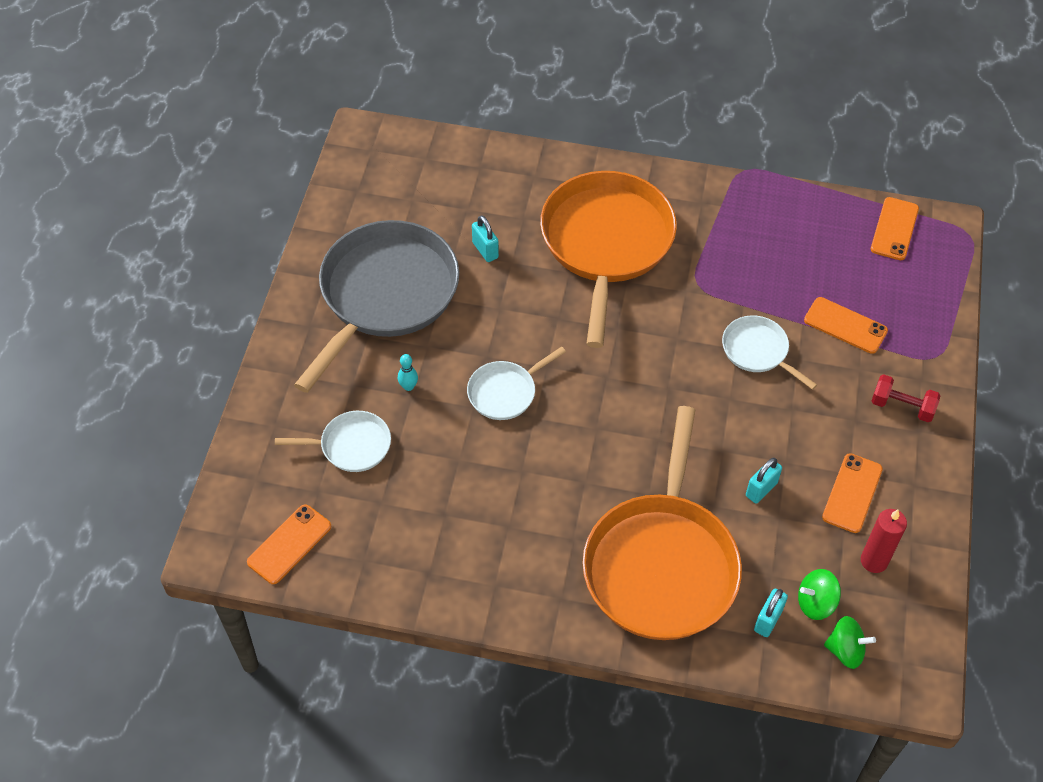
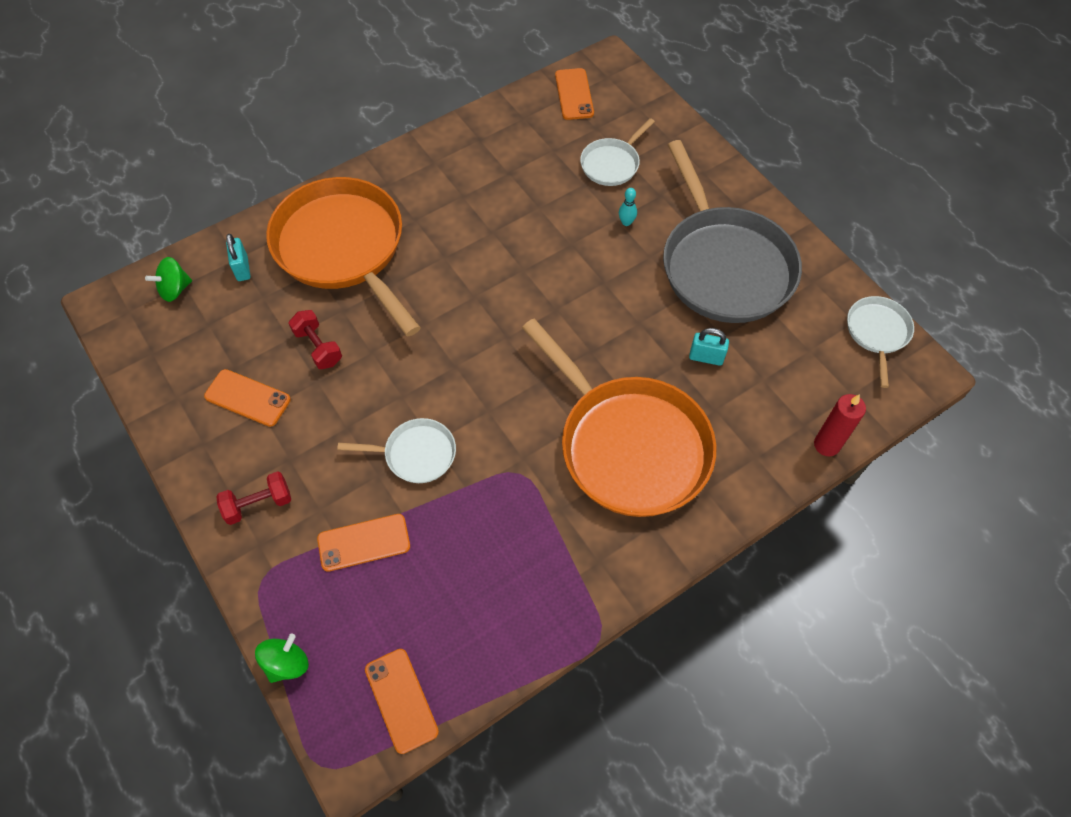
camera: 135 degrees right, 5 degrees up
white pan [467,347,566,420] -> white pan moved to [847,296,914,388]
turquoise padlock [746,458,782,504] -> red dumbbell [288,310,342,369]
green spinning top [798,569,841,620] -> green spinning top moved to [255,634,309,683]
orange phone [822,453,883,533] -> orange phone turned 45 degrees counterclockwise [204,369,291,427]
red candle [861,509,907,573] -> red candle moved to [814,394,866,456]

